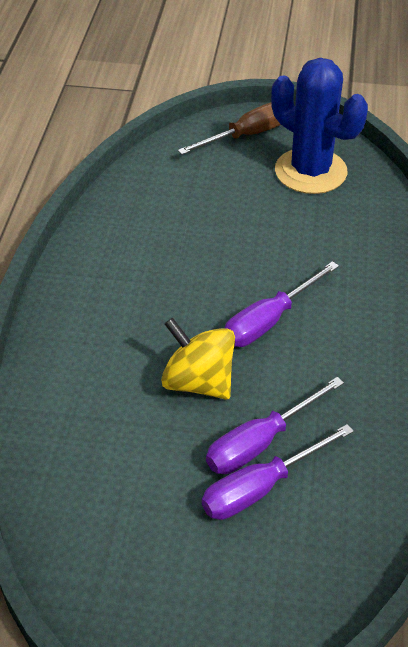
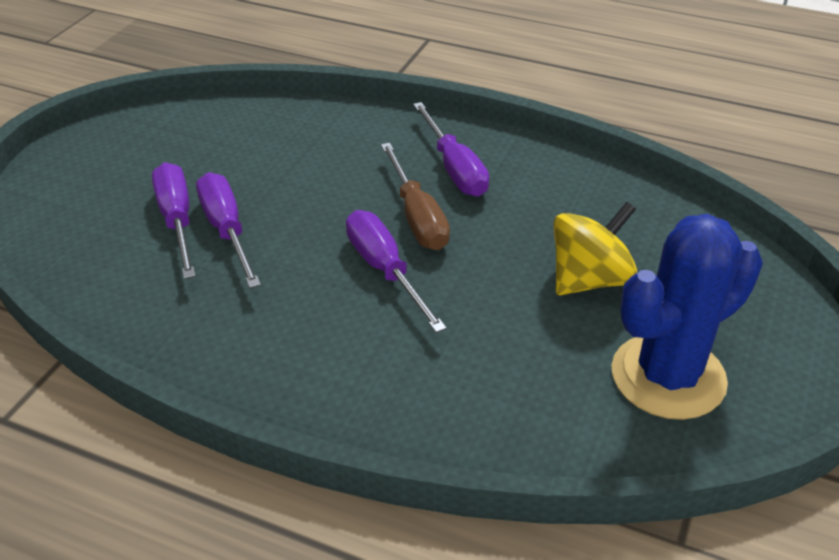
camera: 105 degrees right, 5 degrees down
yellow spinning top [161,318,235,400] -> yellow spinning top moved to [553,202,638,296]
brown screwdriver [178,102,281,155] -> brown screwdriver moved to [381,143,450,250]
none -> purple screwdriver [413,102,489,197]

